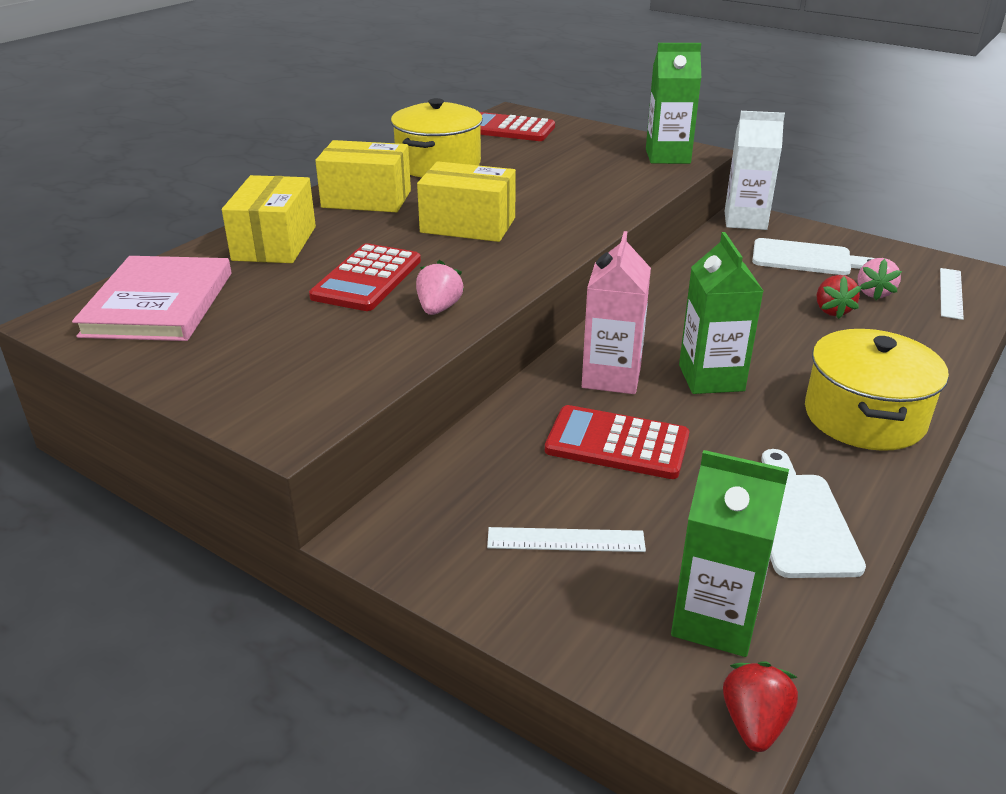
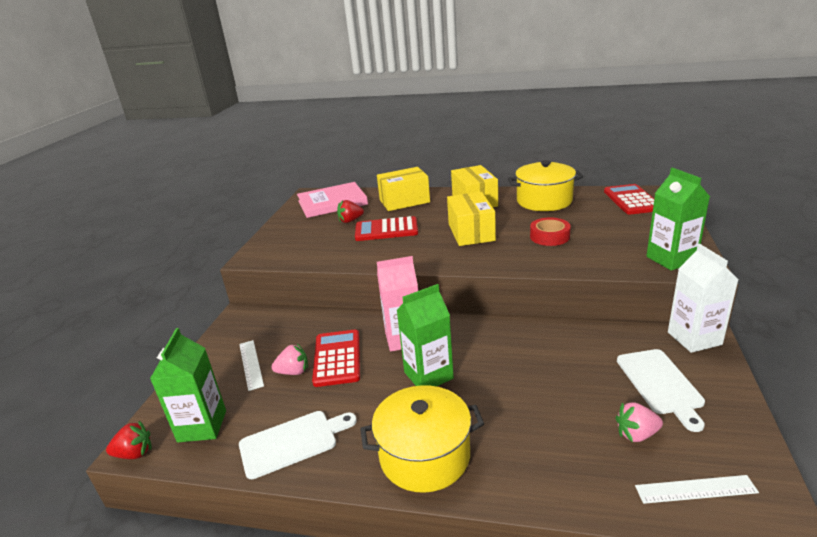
camera: 70 degrees right, 5 degrees down
pink strawberry [416,260,464,315] -> pink strawberry moved to [272,344,308,375]
red strawberry [817,275,861,319] -> red strawberry moved to [337,200,364,223]
none -> red tape [530,217,571,246]

